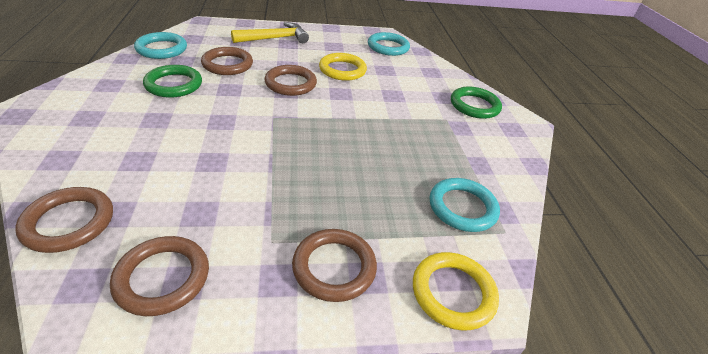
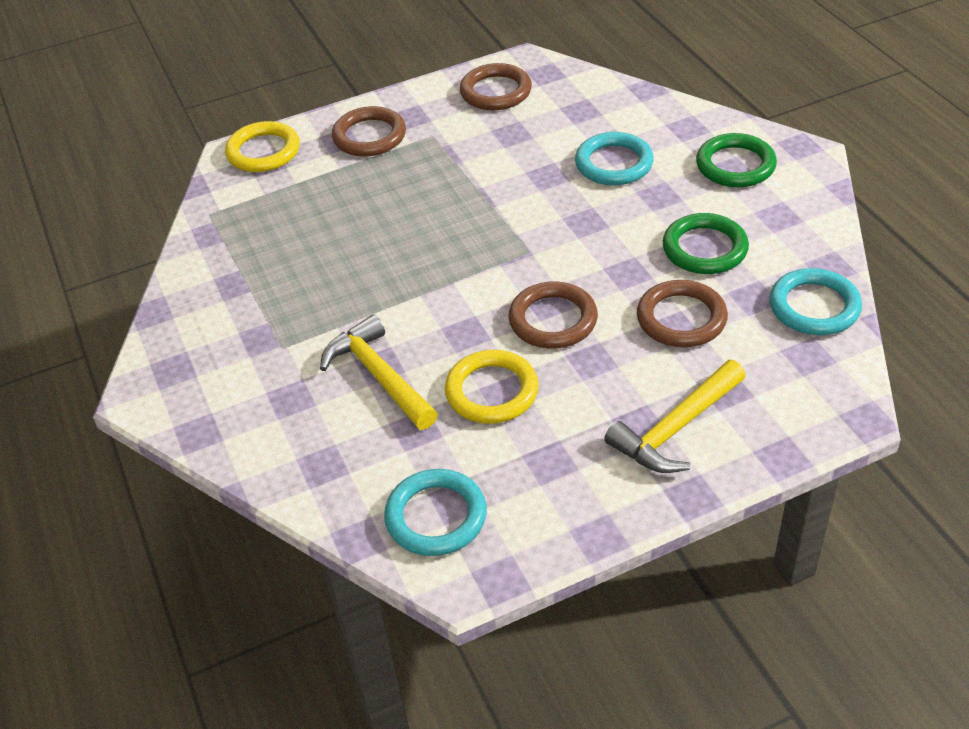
camera: 170 degrees right, 5 degrees up
brown ring [15,187,113,253] -> none
turquoise ring [429,178,500,232] -> turquoise ring moved to [575,132,654,185]
green ring [451,86,502,119] -> green ring moved to [696,133,777,187]
none -> yellow hammer [320,314,438,430]

